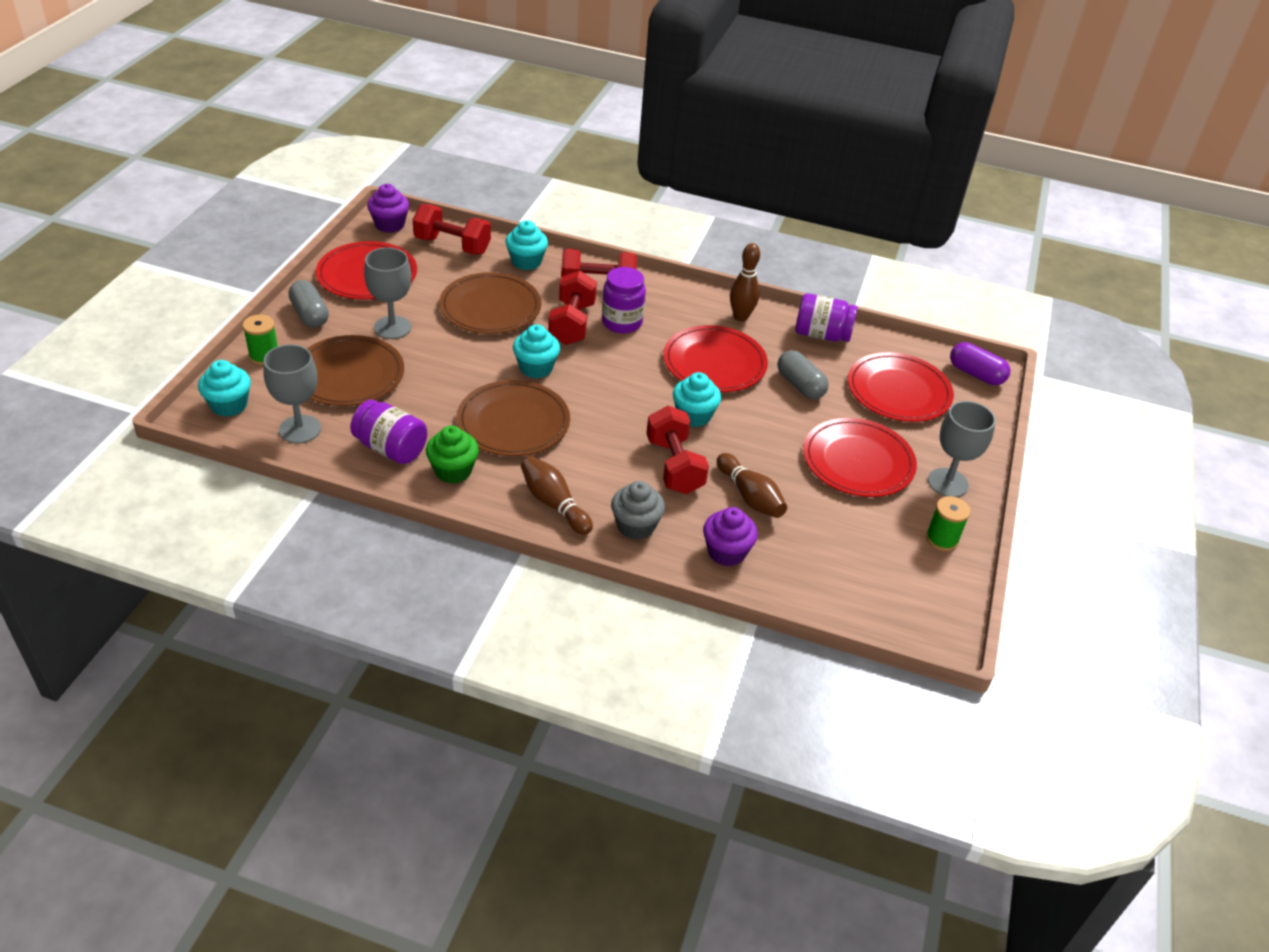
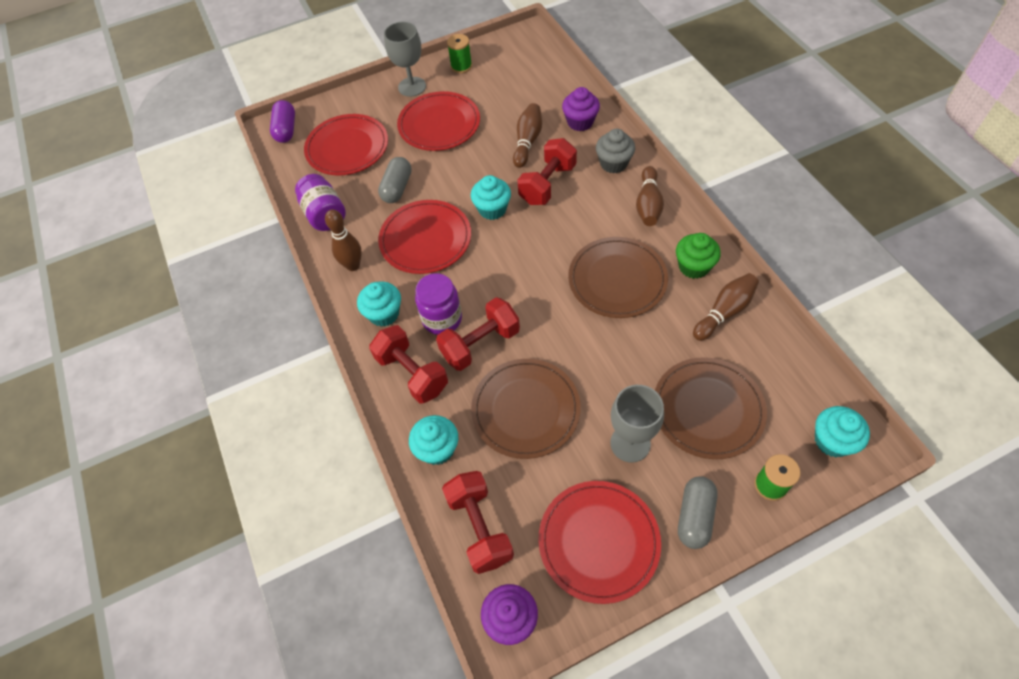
camera: 125 degrees left, 15 degrees up
grey goblet [264,344,321,443] -> none
purple jar [350,400,427,464] -> brown bowling pin [693,273,759,341]
turquoise cupcake [513,324,560,378] -> turquoise cupcake moved to [357,281,401,327]

